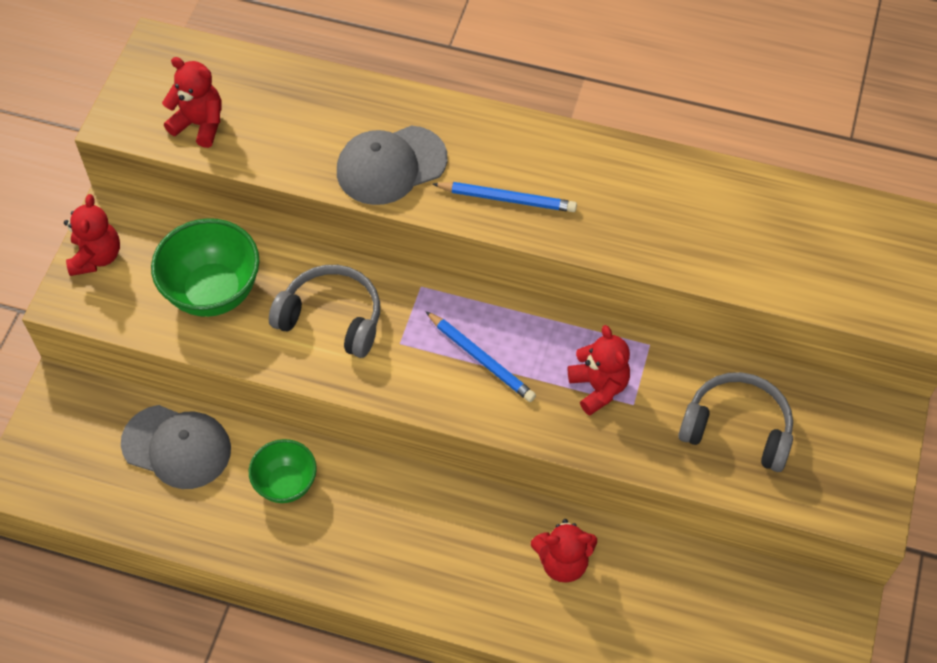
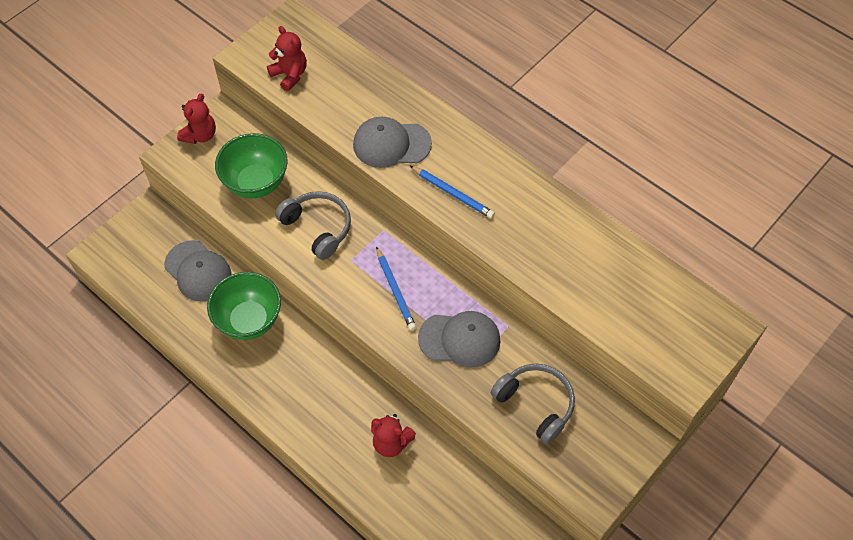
camera: 25 degrees right, 0 degrees up
green bowl [249,439,317,503] -> green bowl [207,272,281,340], size x1.59
red teddy bear [568,325,630,416] -> grey cap [418,311,501,368]

